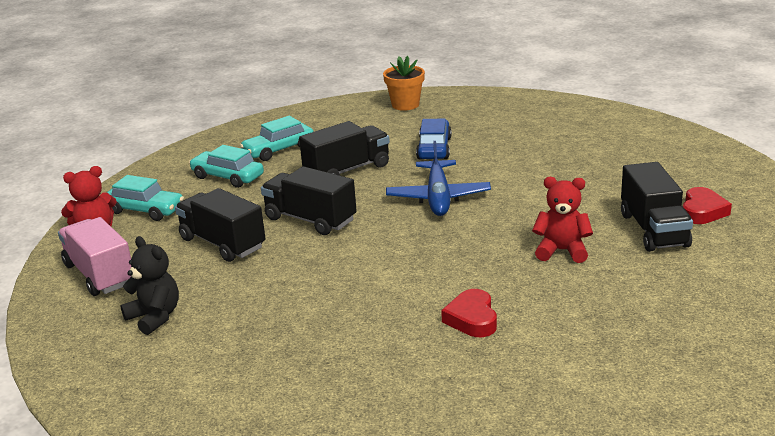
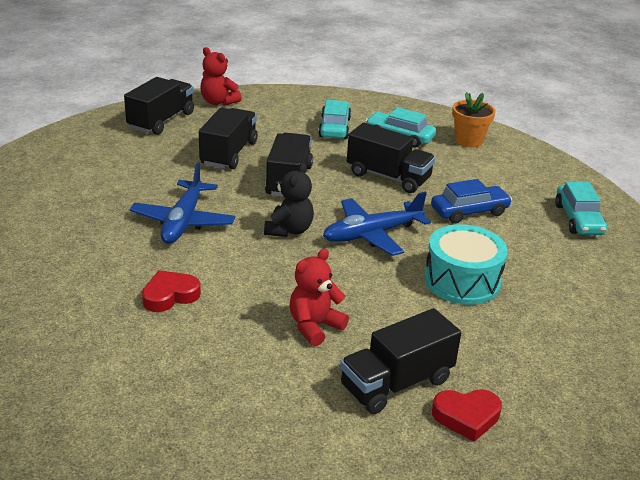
camera: 60 degrees right, 5 degrees up
pink truck [58,217,131,296] -> black truck [124,77,194,135]
turquoise car [107,175,184,221] -> turquoise car moved to [555,182,607,235]
black teddy bear [120,236,179,335] -> black teddy bear moved to [264,163,314,237]
orange flower pot [383,56,425,111] -> orange flower pot moved to [452,92,496,147]
red teddy bear [532,177,593,263] -> red teddy bear turned 120 degrees counterclockwise [290,249,349,346]
none -> blue plane [130,162,236,244]
none -> turquoise drum [424,224,508,305]

